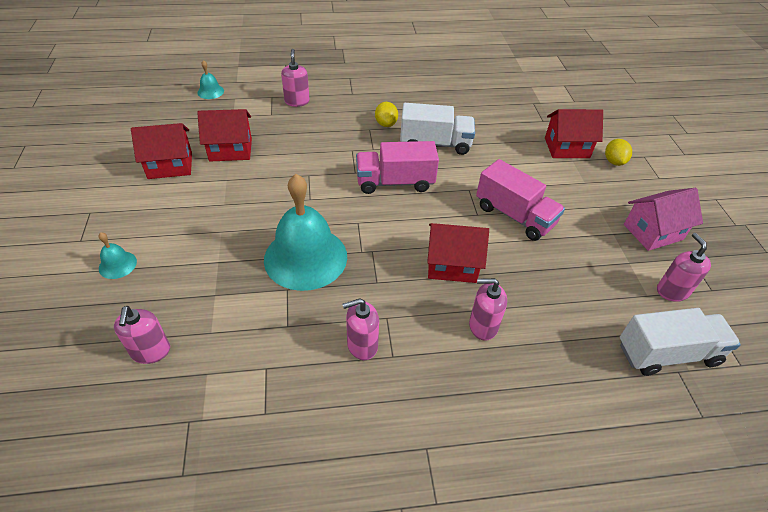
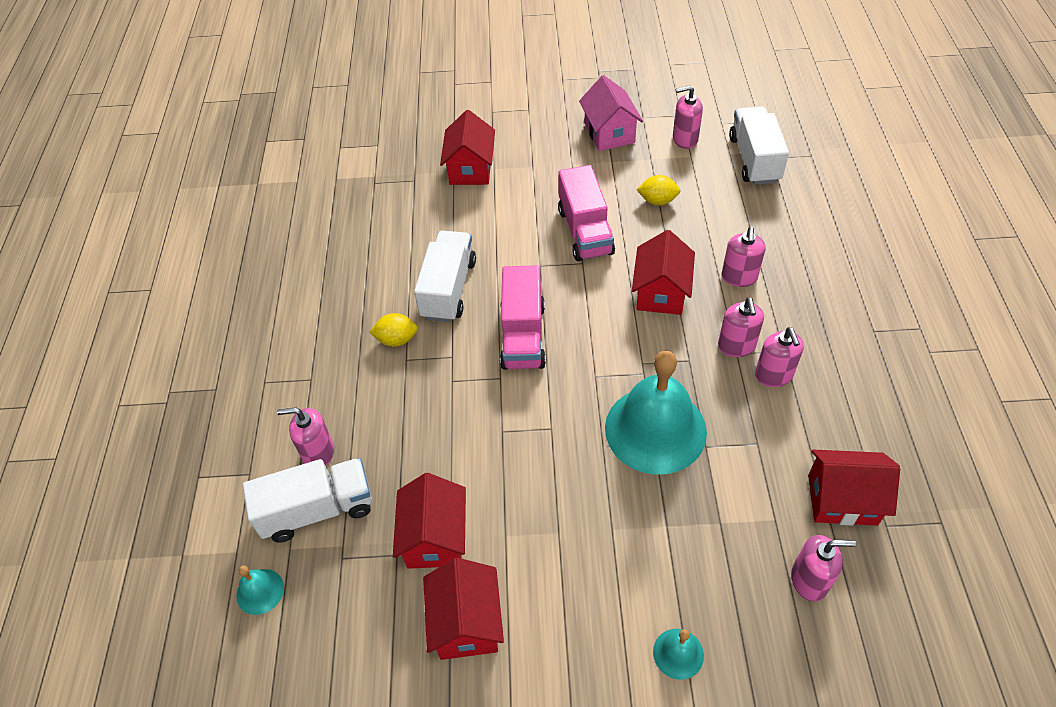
camera: 80 degrees left, 5 degrees up
pink truck [476,159,565,241] -> pink truck turned 120 degrees clockwise [558,165,615,261]
yellow lemon [605,139,632,166] -> yellow lemon moved to [636,175,680,205]
none -> white truck [243,458,372,543]
none -> pink soap dispenser [718,297,764,357]
none -> red house [808,450,900,526]

